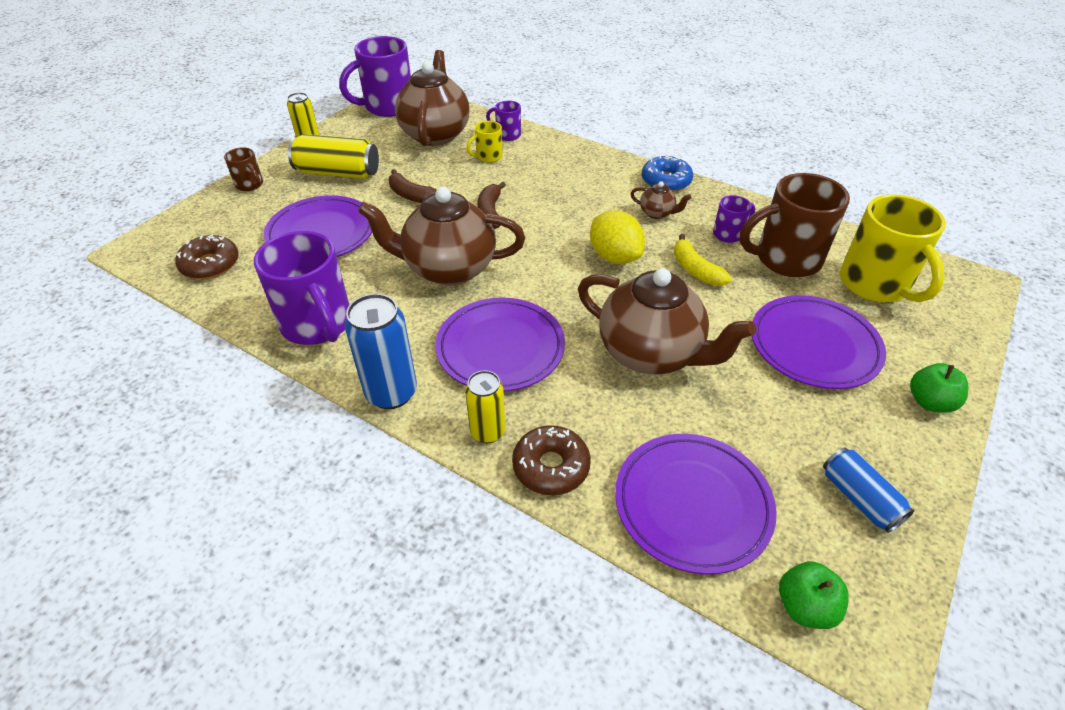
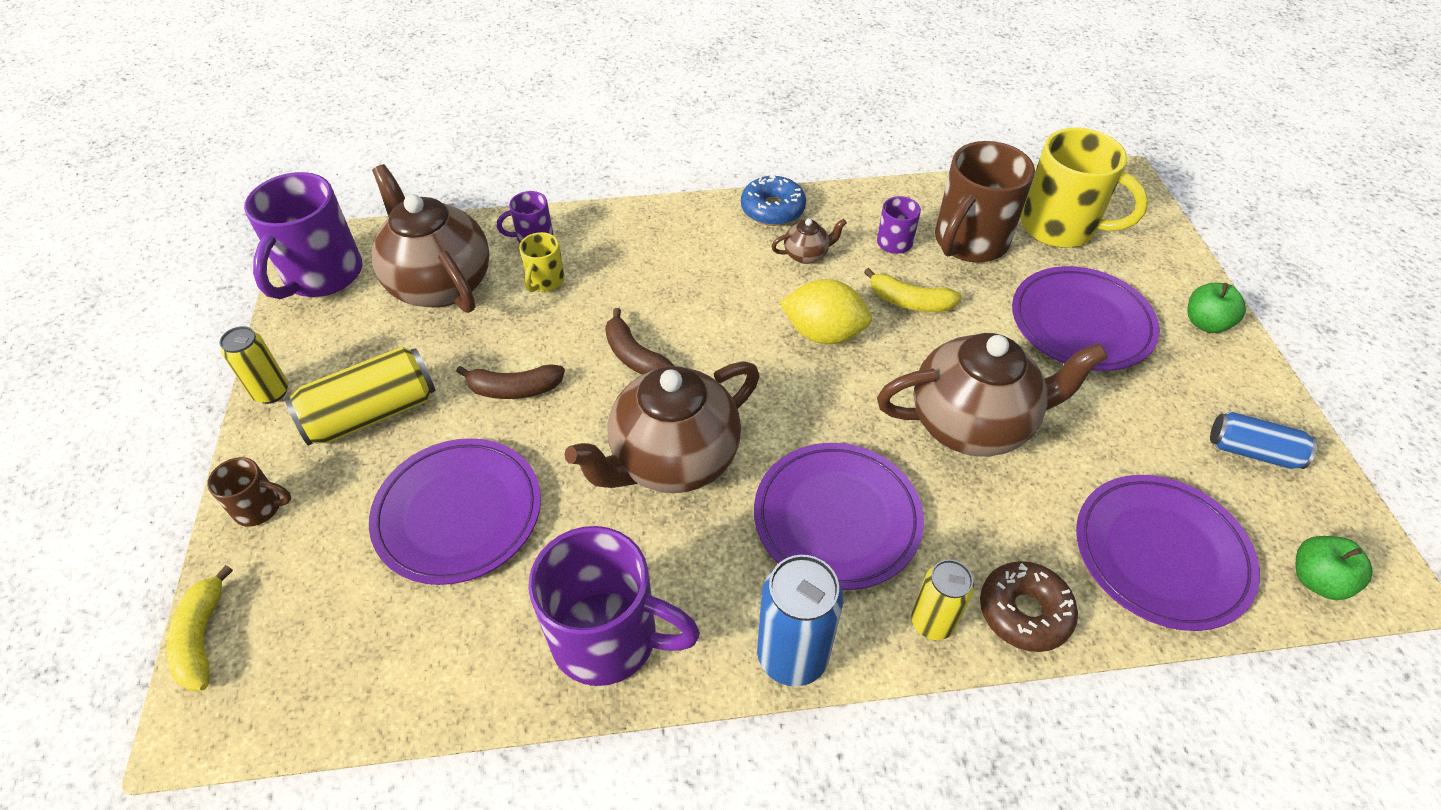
camera: 40 degrees left, 5 degrees up
brown donut [175,235,239,279] -> none
none -> yellow banana [167,565,233,691]

